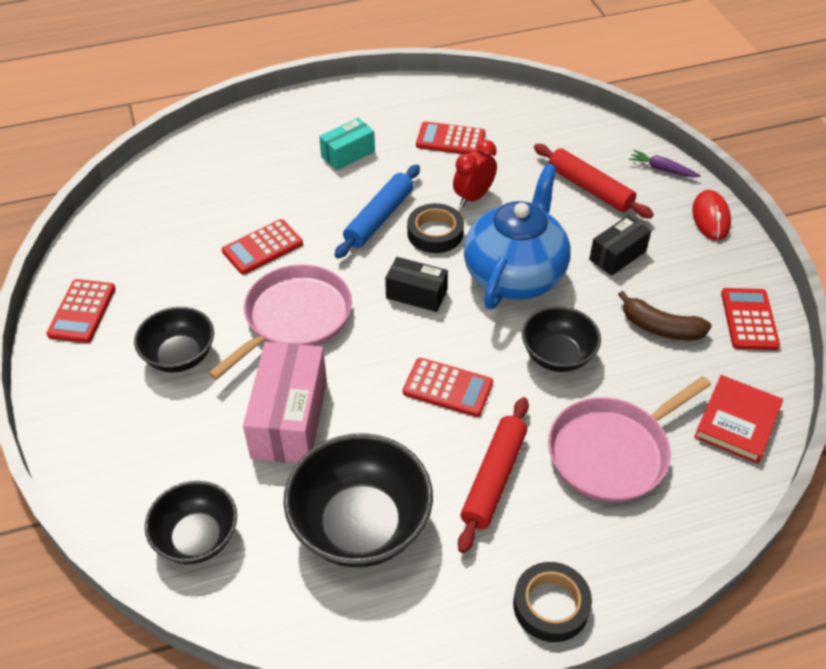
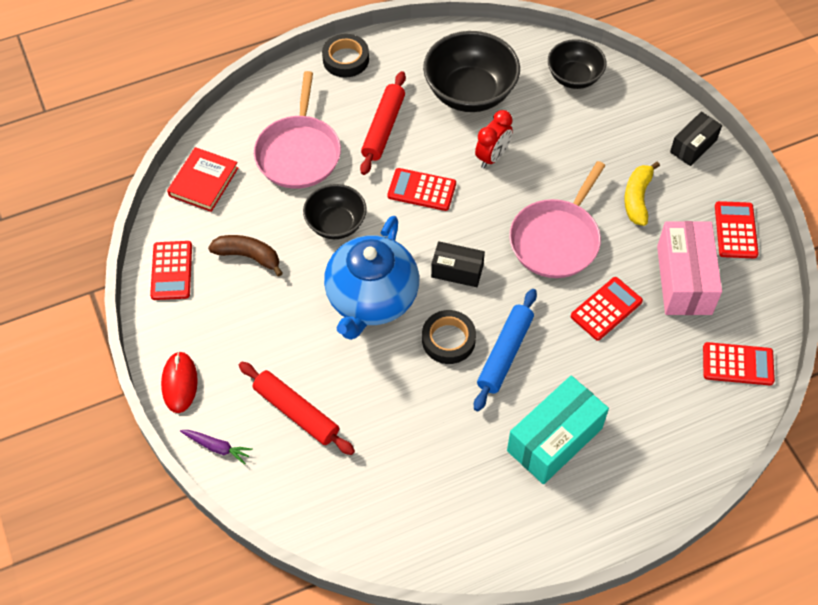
camera: 175 degrees right, 10 degrees up
black bowl [134,307,214,372] -> yellow banana [624,161,660,226]
pink box [243,342,327,463] -> pink box moved to [657,221,722,315]
turquoise box [319,118,375,170] -> turquoise box [507,375,609,484], size x1.70
red calculator [416,121,485,154] -> red calculator moved to [703,342,775,385]
red clock [453,140,497,207] -> red clock moved to [475,110,513,168]
pink pan [548,376,711,502] -> pink pan turned 135 degrees clockwise [254,71,341,189]
black box [589,215,651,276] -> black box moved to [670,111,722,166]

